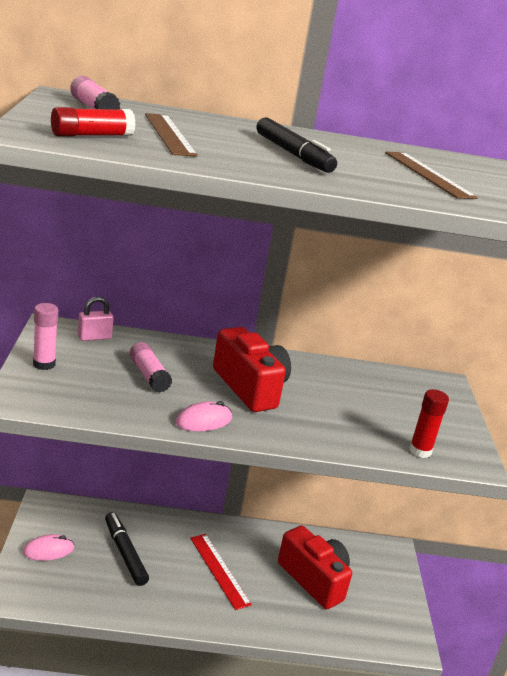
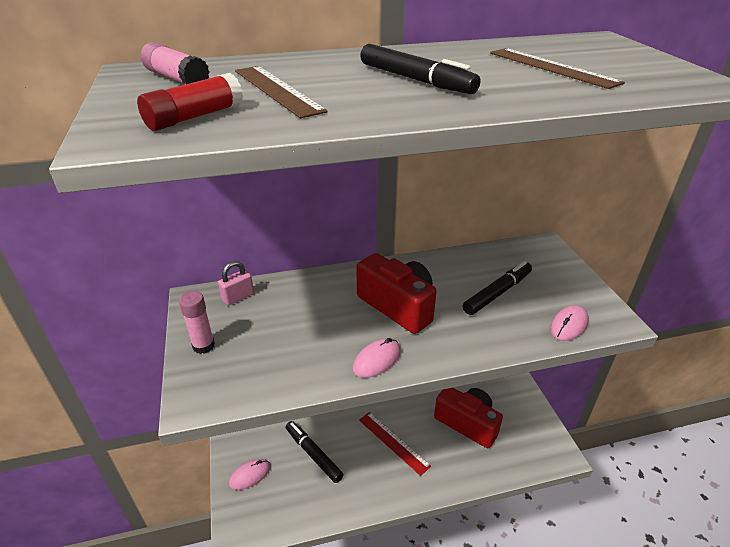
camera: 10 degrees left, 10 degrees up
pink glue stick [129,342,172,393] -> none
red glue stick [409,389,449,458] -> pink mouse [550,305,589,341]
none -> black marker [463,261,532,315]

